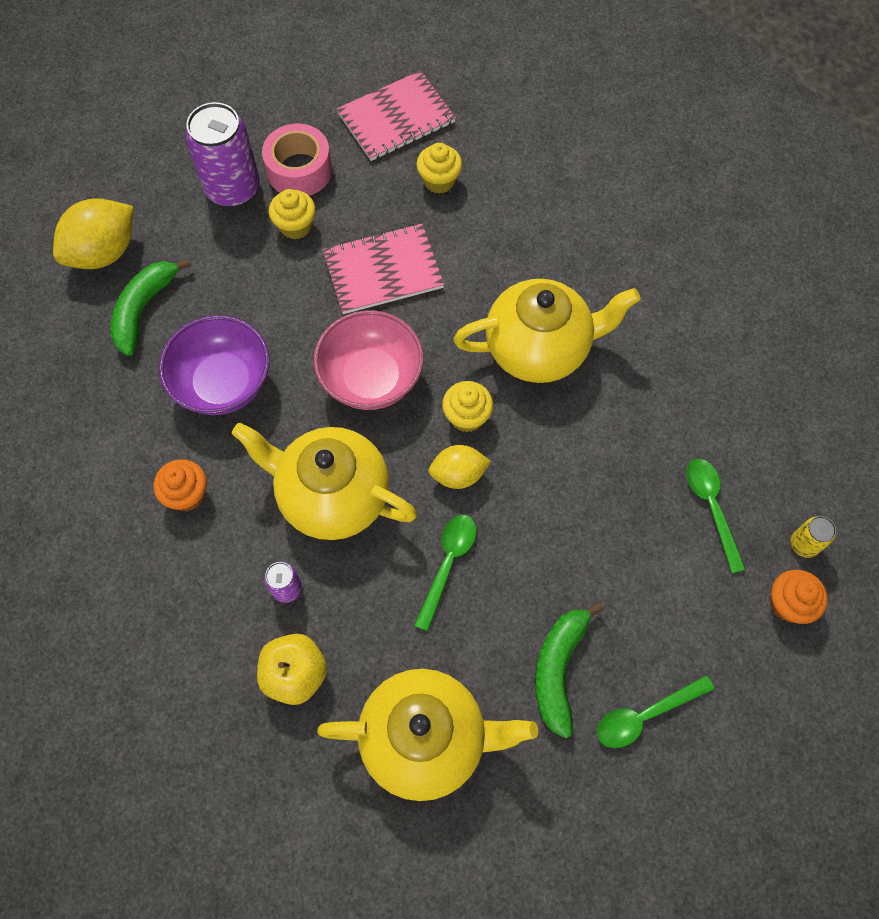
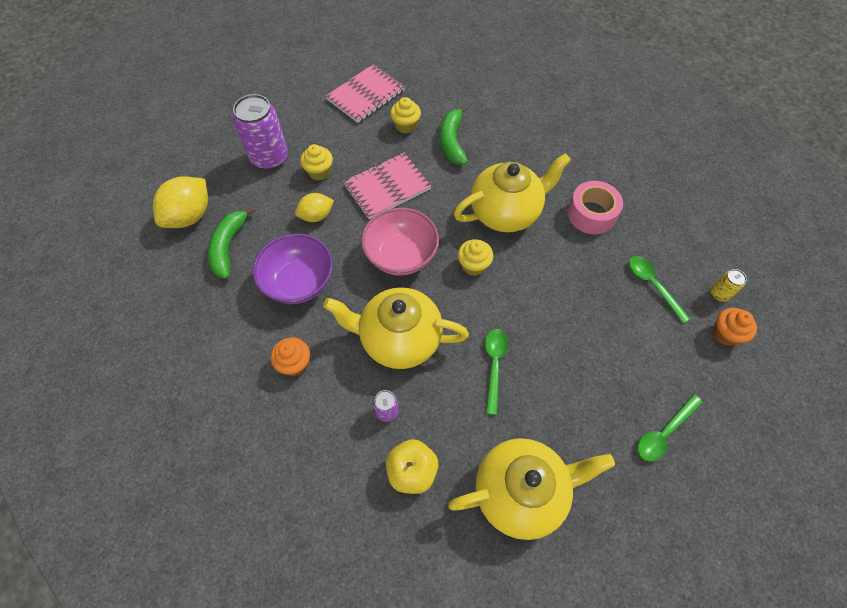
camera: 15 degrees left, 5 degrees down
pink tape [262,123,332,196] -> pink tape moved to [567,181,623,234]
yellow lemon [428,445,491,489] -> yellow lemon moved to [295,193,334,222]
green banana [535,602,603,738] -> green banana moved to [440,105,468,165]

